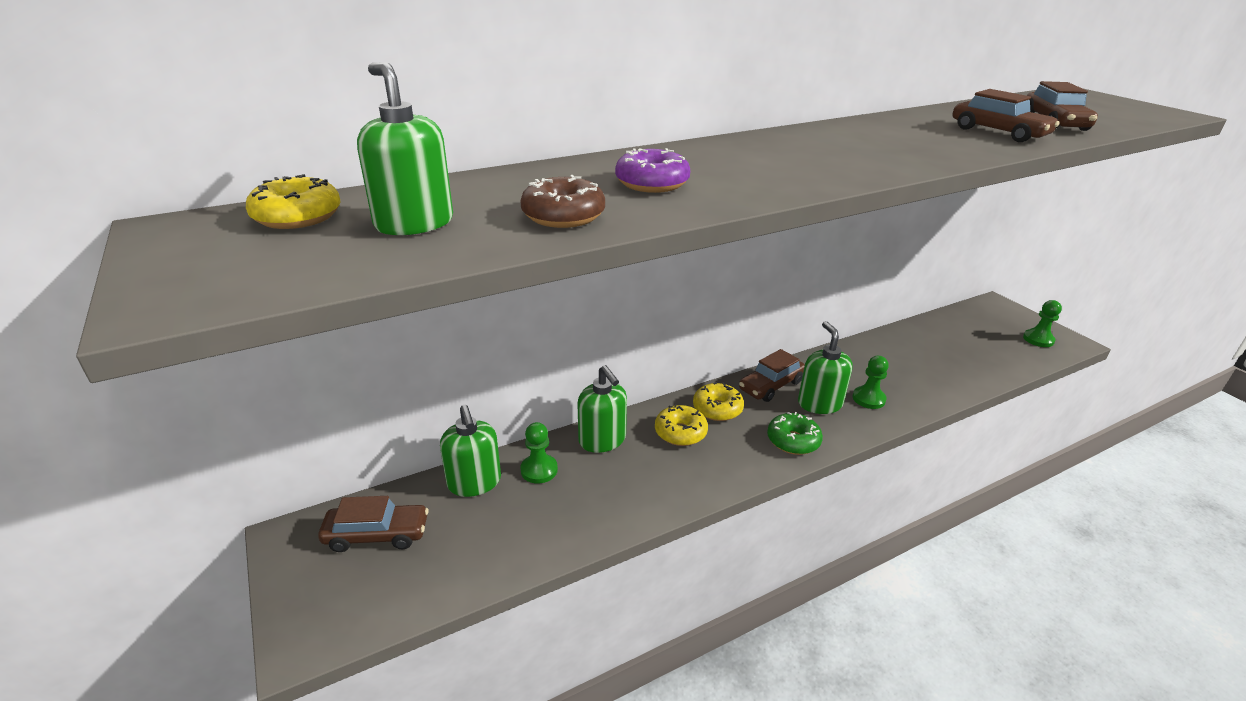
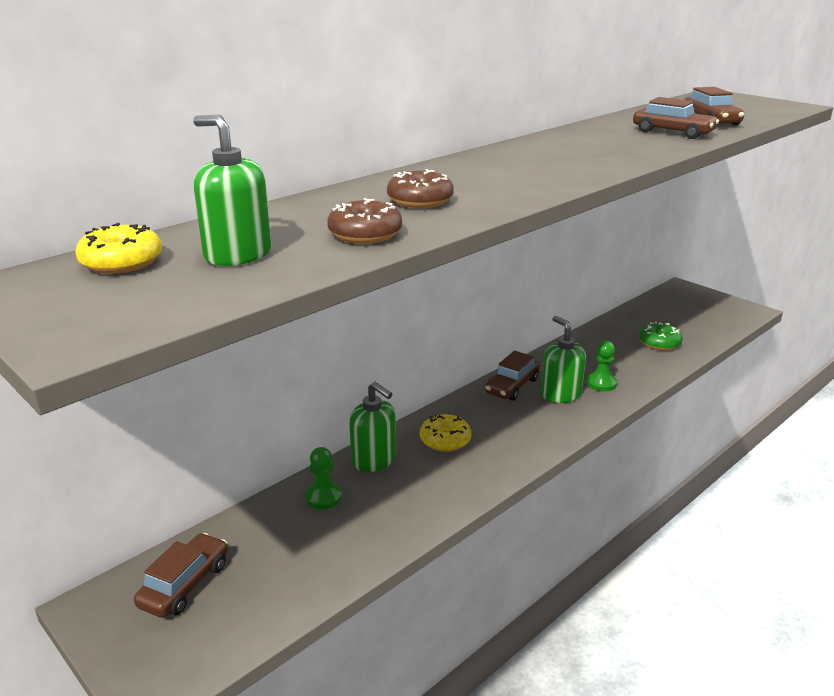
camera: 15 degrees left, 5 degrees down
brown car [318,496,429,552] -> brown car turned 45 degrees counterclockwise [134,533,228,618]
green soap dispenser [440,405,501,497] -> none
purple donut [615,148,690,193] -> brown donut [387,169,454,208]
yellow donut [693,382,744,421] -> none
green donut [767,412,823,455] -> green donut moved to [639,321,683,350]
green pawn [1023,300,1062,347] -> none

